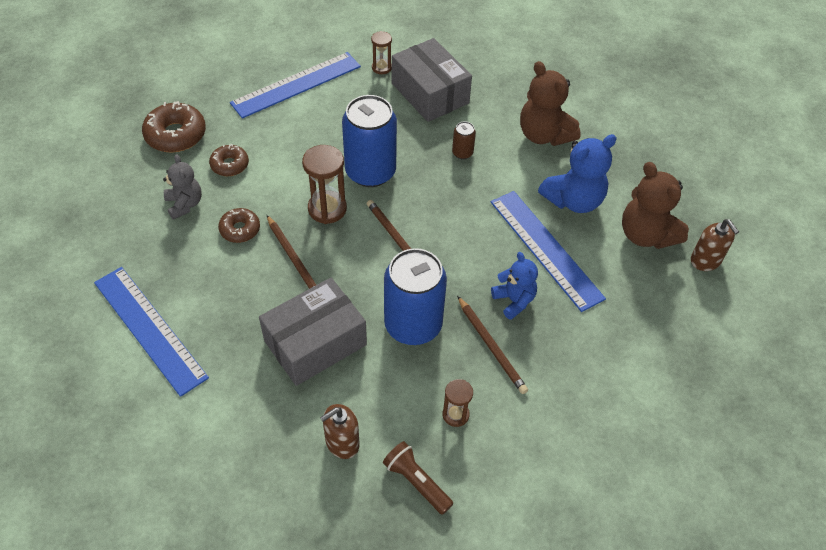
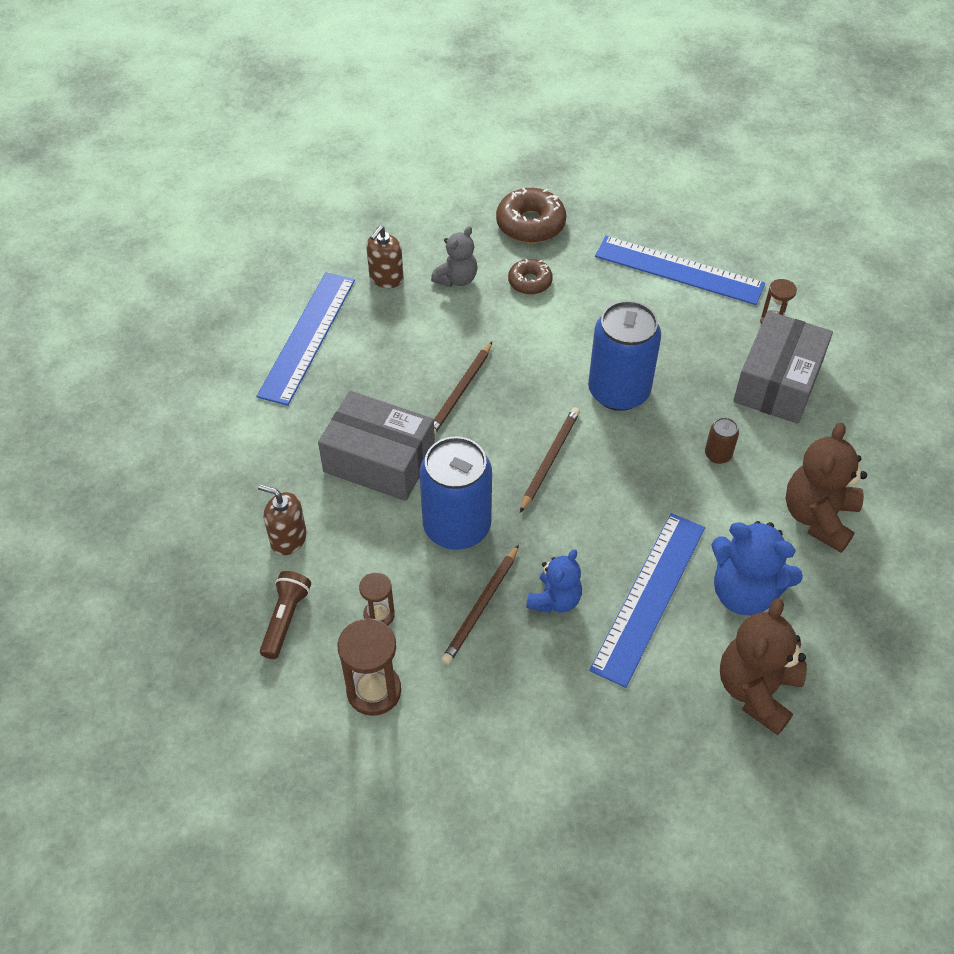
camera: 60 degrees right, 0 degrees up
brown donut [218,208,260,243] -> none
brown hourglass [302,145,347,224] -> brown hourglass moved to [338,618,401,716]
brown soap dispenser [691,219,739,271] -> brown soap dispenser moved to [366,225,404,288]

